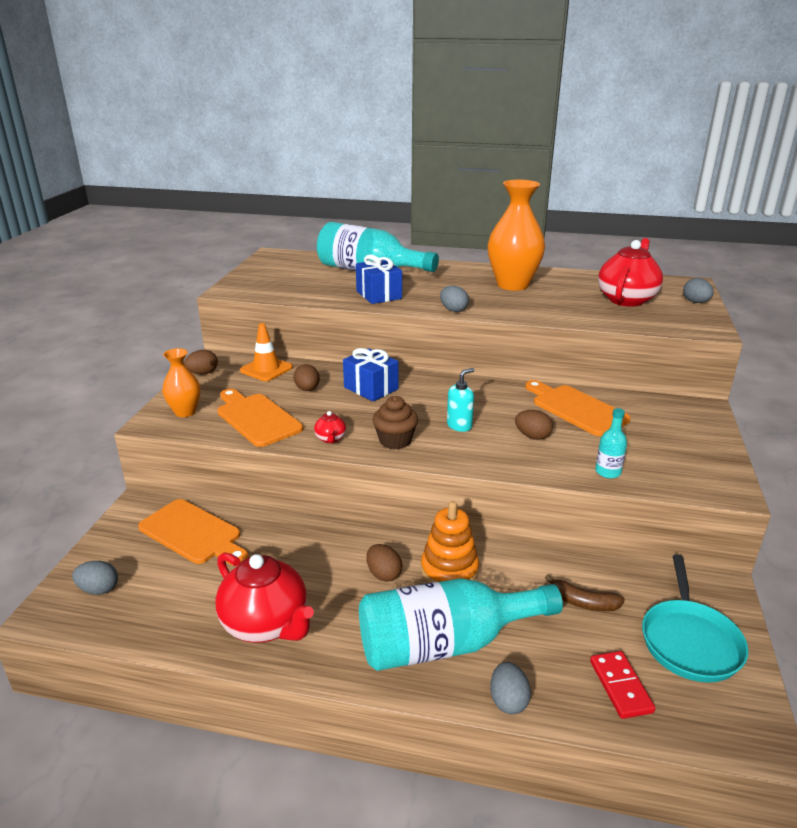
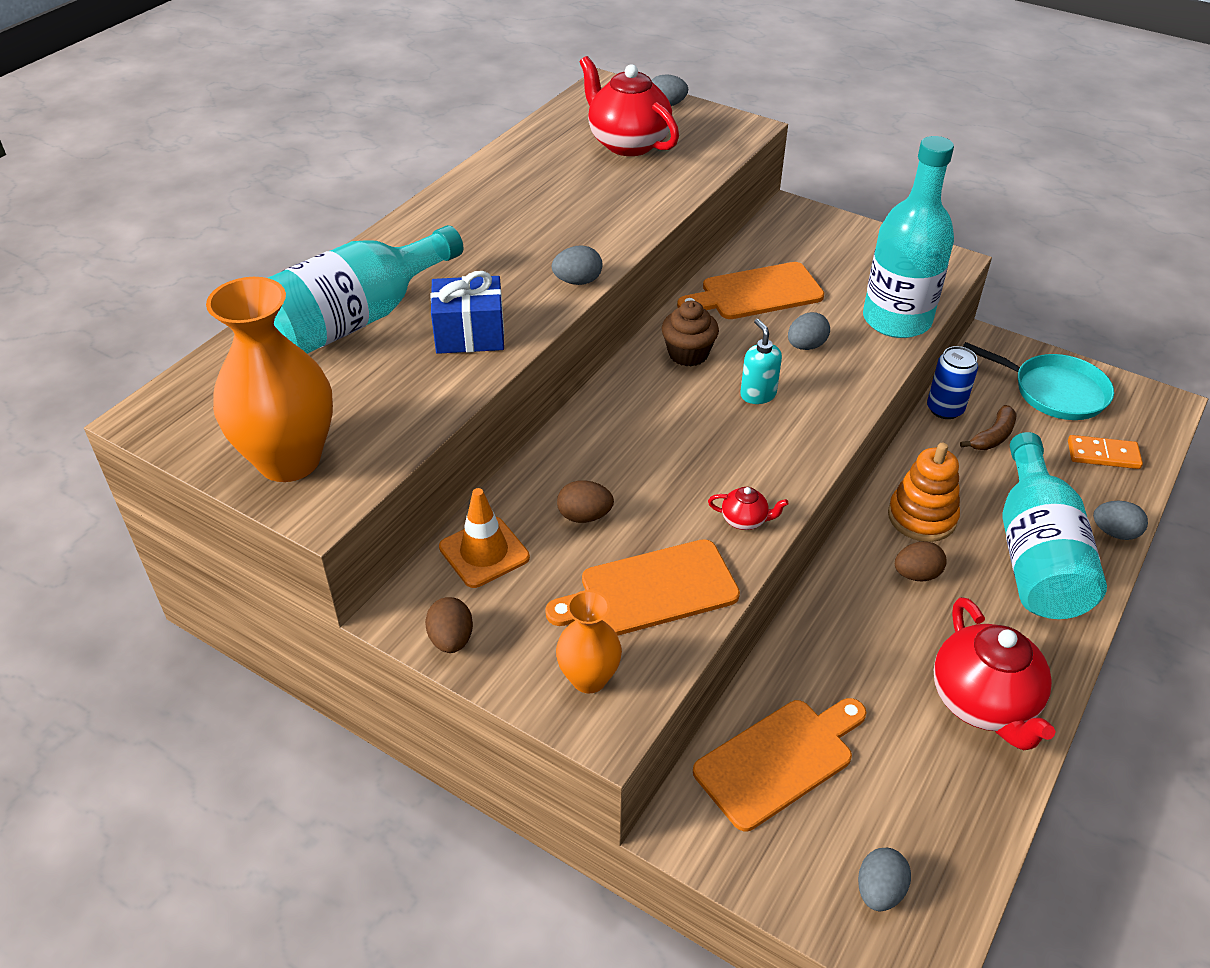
camera: 70 degrees left, 15 degrees up
red teapot [215,552,314,643] -> red teapot turned 105 degrees clockwise [934,597,1056,750]
blue gift [343,348,398,401] -> none
brown cupcake [372,396,418,449] -> brown cupcake moved to [662,301,719,367]
orange vase [488,180,545,291] -> orange vase moved to [206,277,333,482]
brown egg [515,410,553,440] -> grey egg [788,312,830,350]
red domino [590,651,656,719] -> orange domino [1068,435,1143,469]
turquoise bottle [595,408,627,478] -> turquoise bottle [863,136,954,338], size x2.41
none -> blue can [927,346,978,419]

